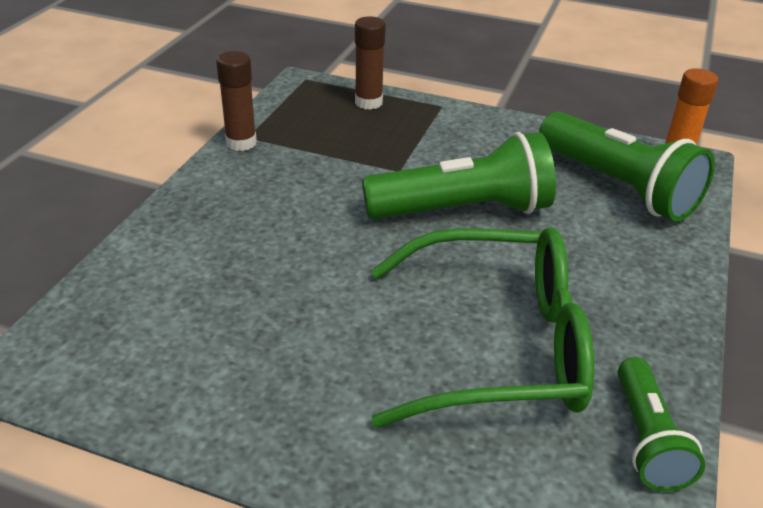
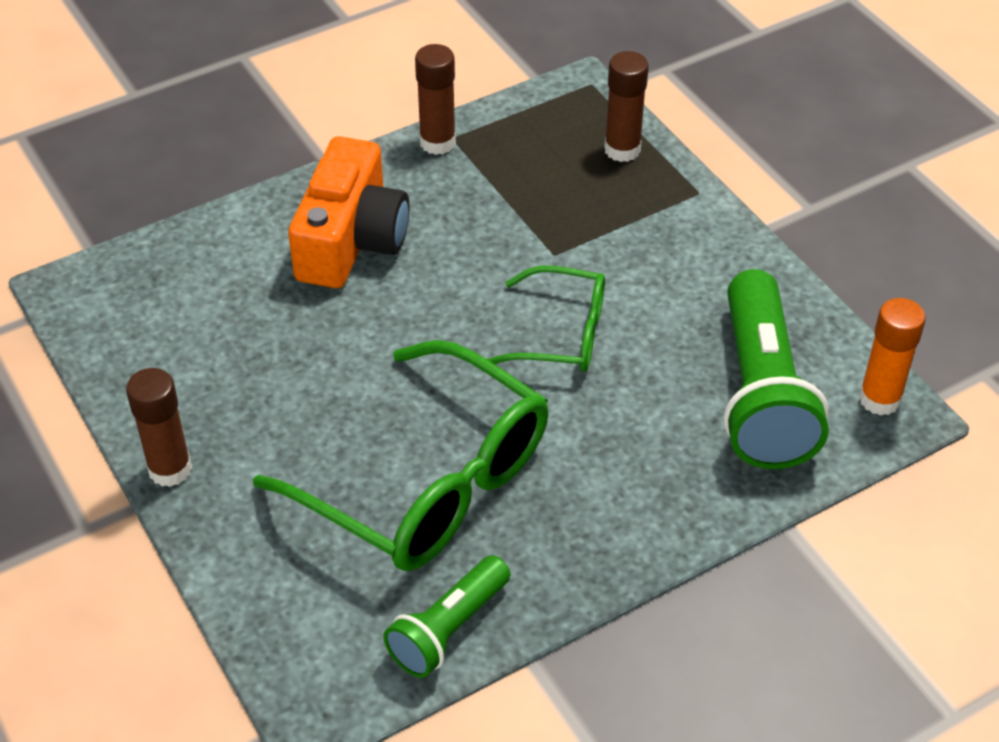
camera: 40 degrees right, 10 degrees up
green flashlight [362,132,556,219] -> green glasses [487,266,605,372]
none -> brown glue stick [126,368,192,487]
none -> orange camera [288,136,409,288]

